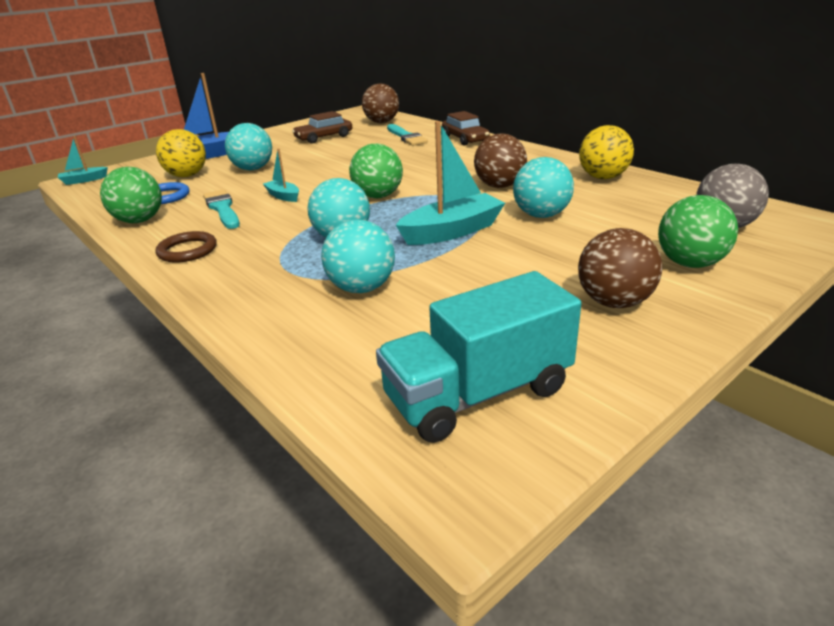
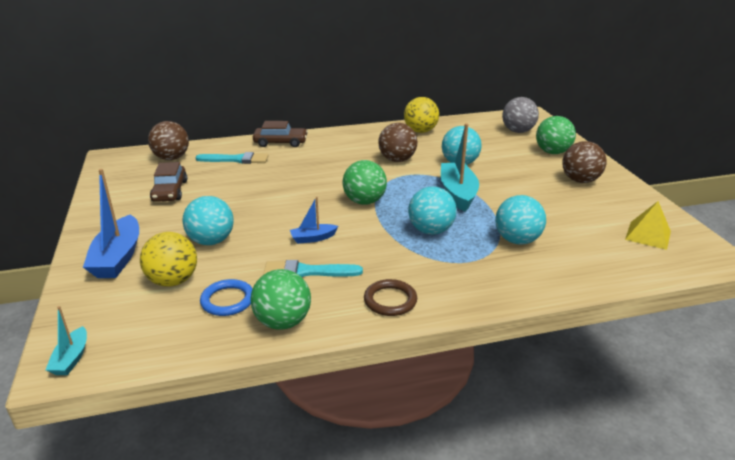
camera: 65 degrees left, 0 degrees up
turquoise boat [263,149,299,202] -> blue boat [290,197,338,244]
turquoise truck [376,271,581,443] -> yellow pyramid [625,201,671,250]

